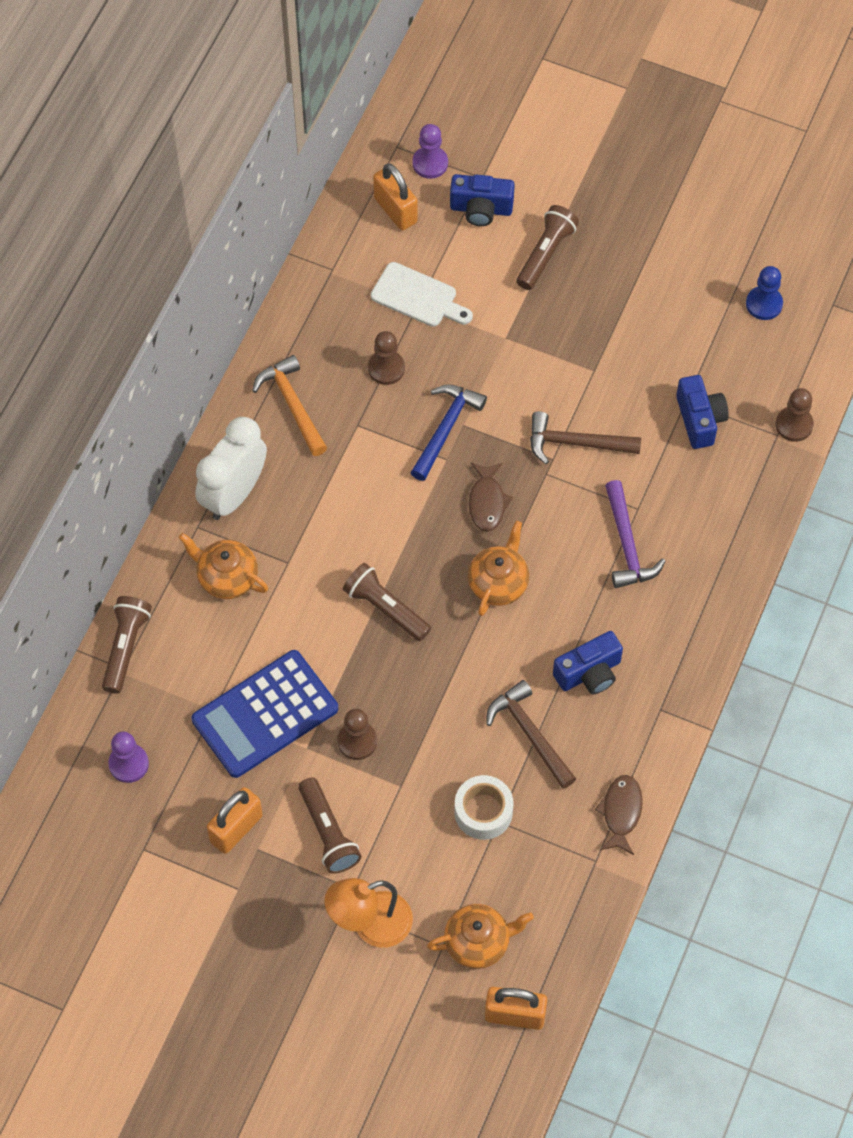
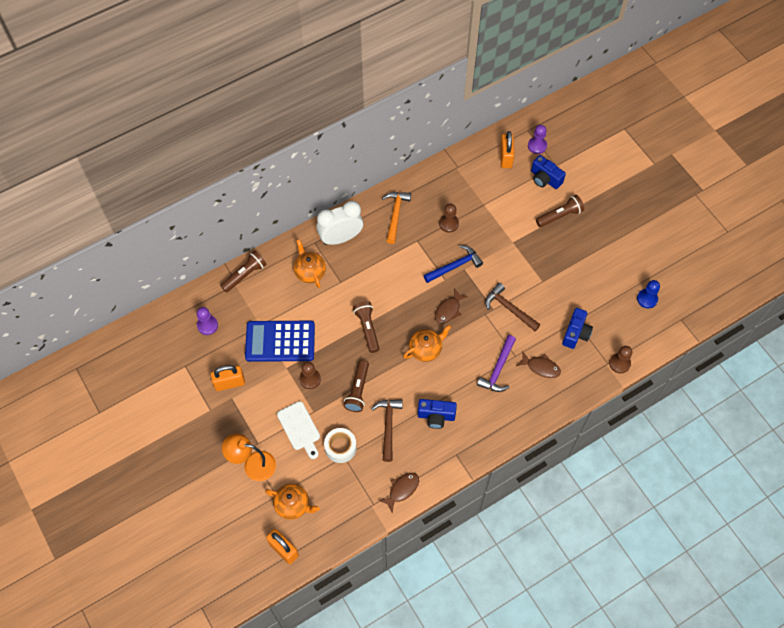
camera: 35 degrees right, 0 degrees up
brown flashlight [299,778,361,874] -> brown flashlight moved to [344,360,369,412]
white cutting board [371,262,473,327] -> white cutting board moved to [277,401,320,459]
none -> brown fish [517,351,561,378]

